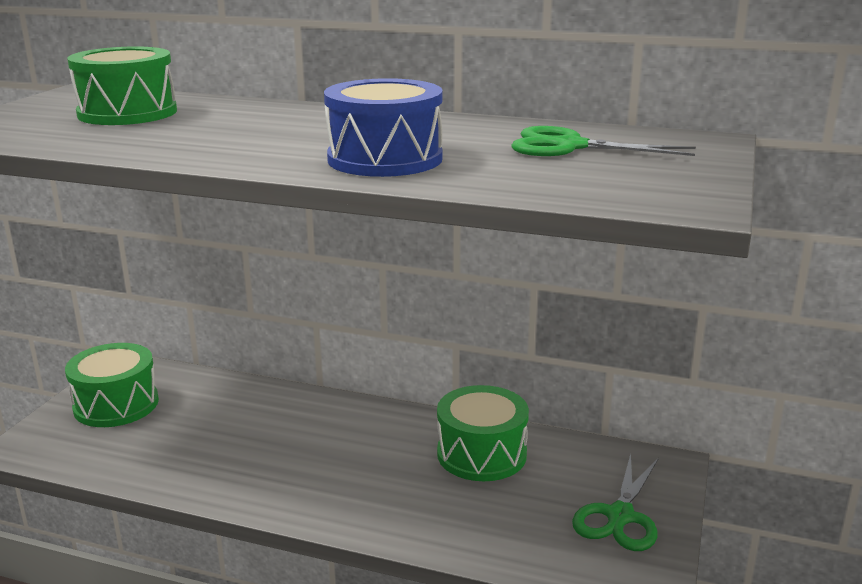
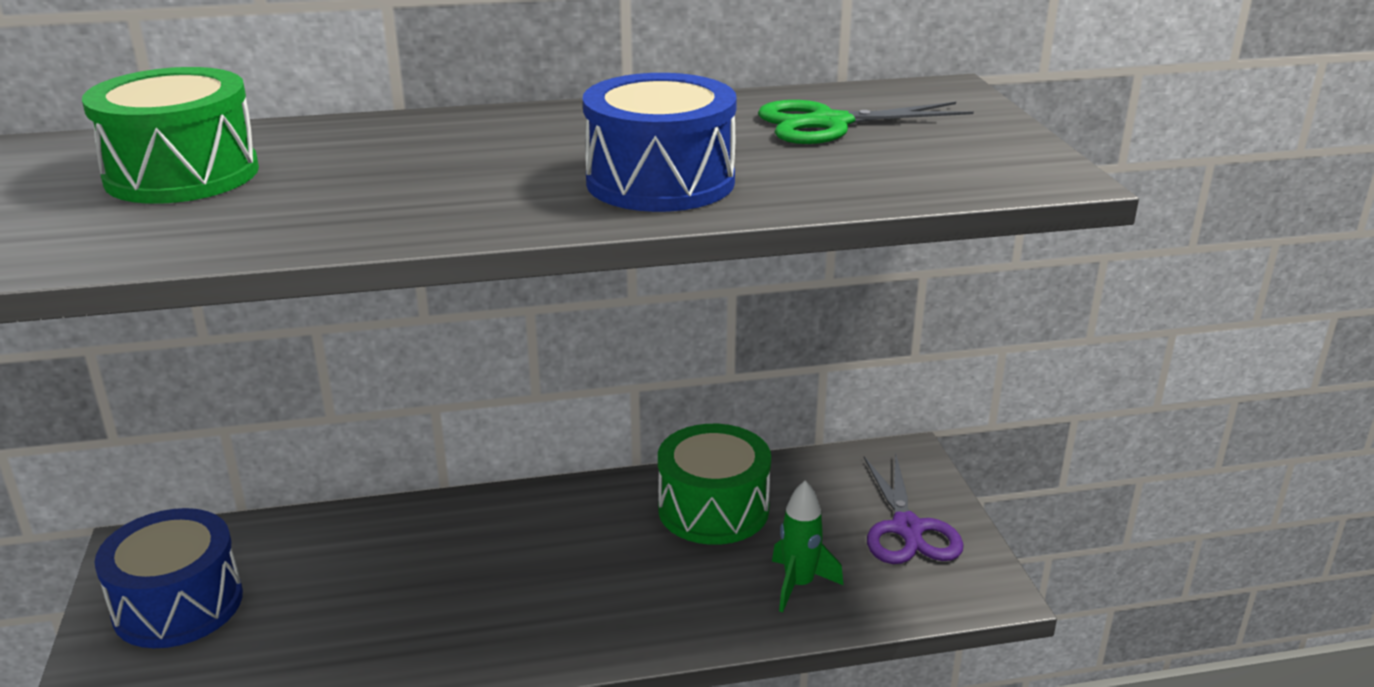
camera: 30 degrees left, 5 degrees up
green drum [65,343,159,427] -> blue drum [94,508,243,648]
green scissors [572,454,659,551] -> purple scissors [864,452,964,564]
none -> green rocket [772,480,844,612]

